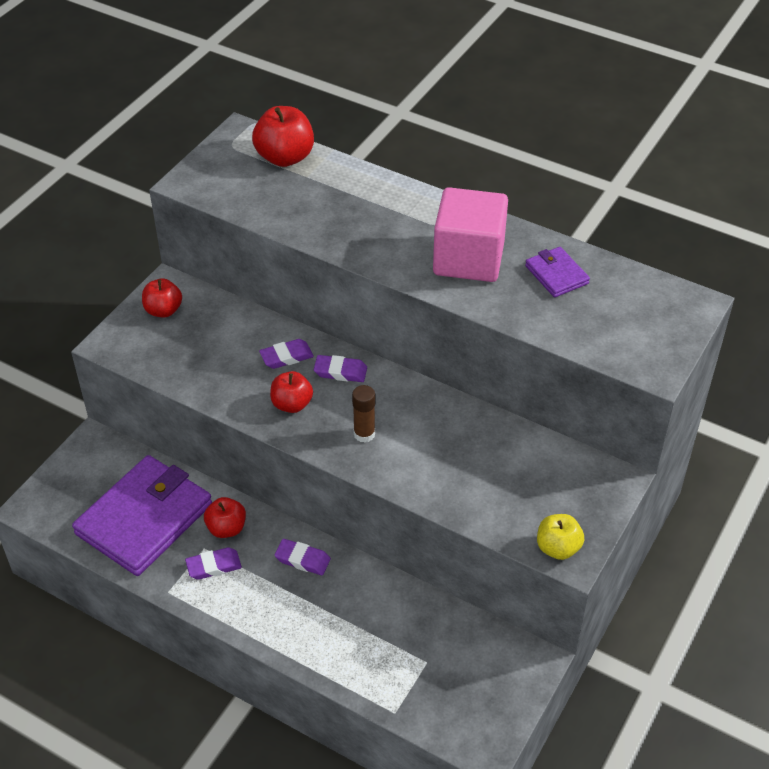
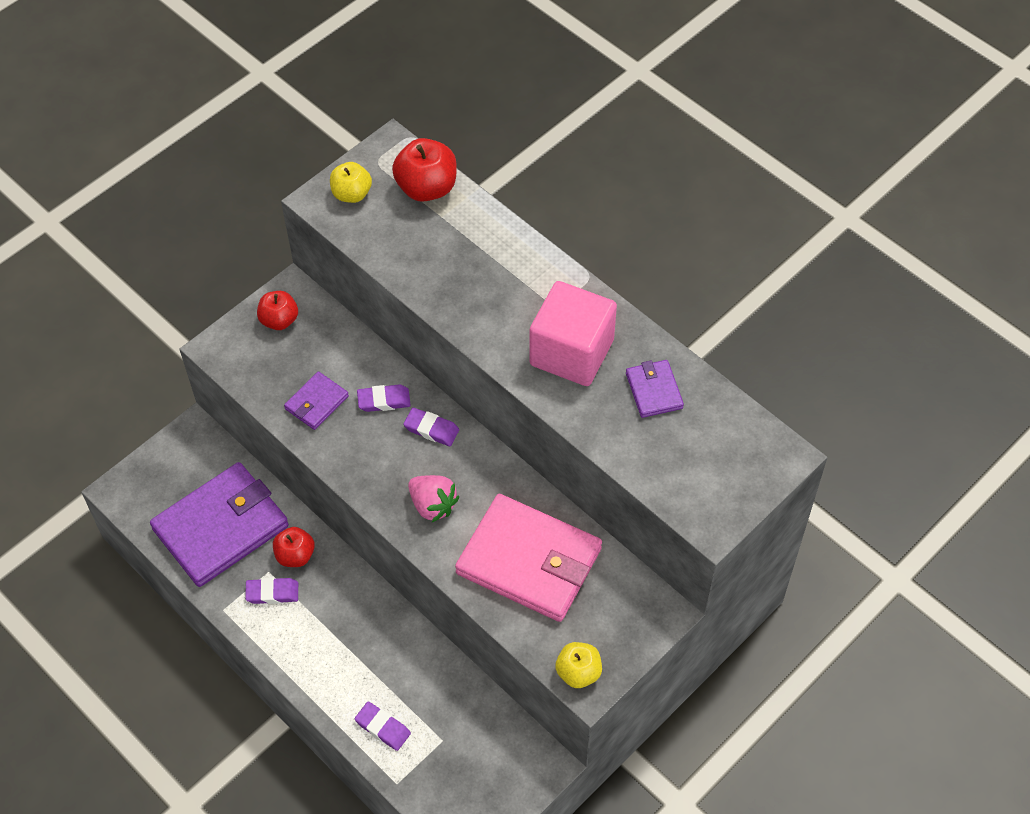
camera: 15 degrees right, 10 degrees up
red apple [270,371,313,413] -> none
purple eraser [275,539,331,575] -> purple eraser moved to [354,701,411,751]
brown glue stick [352,385,375,443] -> pink strawberry [408,475,459,522]
none -> purple wallet [284,372,349,430]
none -> yellow apple [330,162,372,203]
none -> pink wallet [455,494,602,622]

